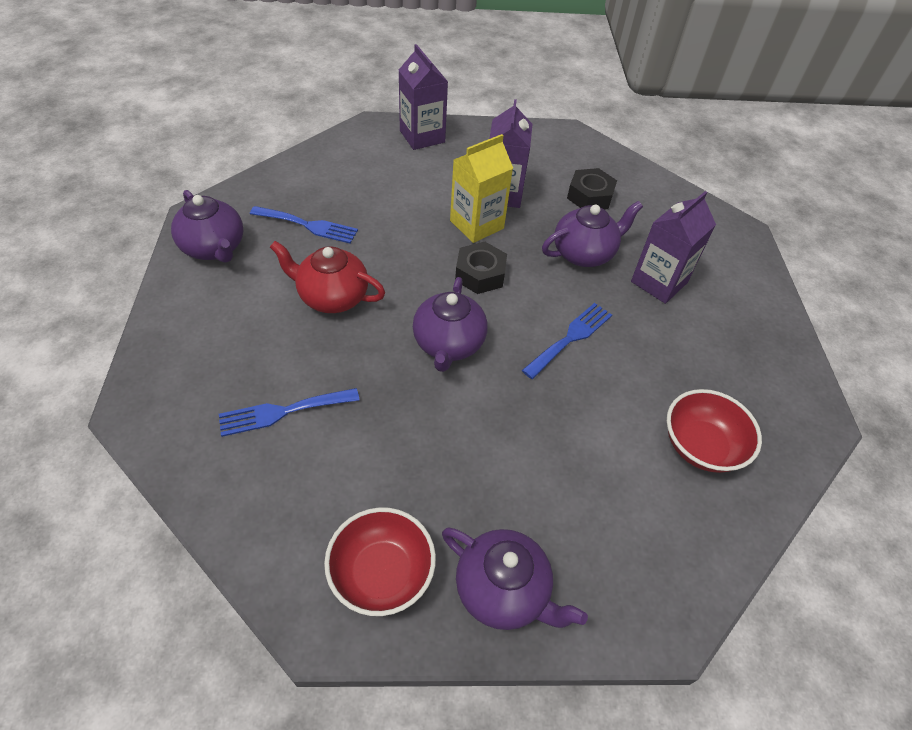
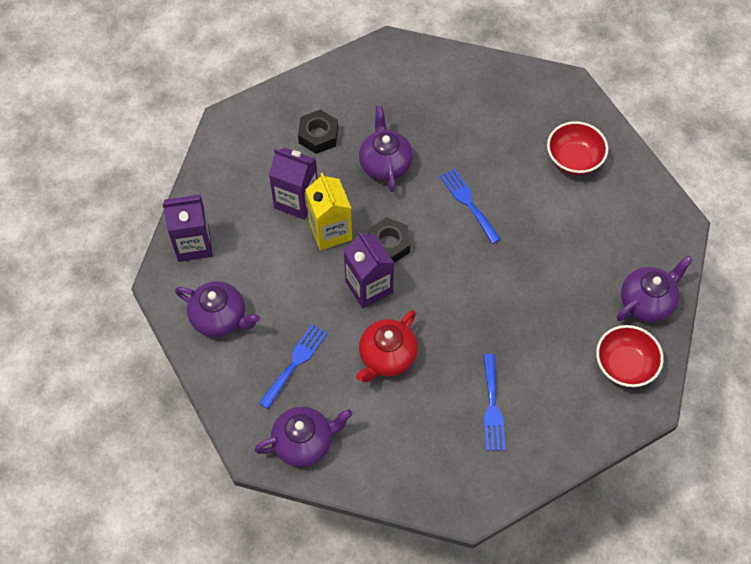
camera: 70 degrees left, 10 degrees up
purple teapot [413,277,488,372] -> purple teapot moved to [175,281,260,337]
purple carton [631,191,716,304] -> purple carton moved to [344,232,394,308]

